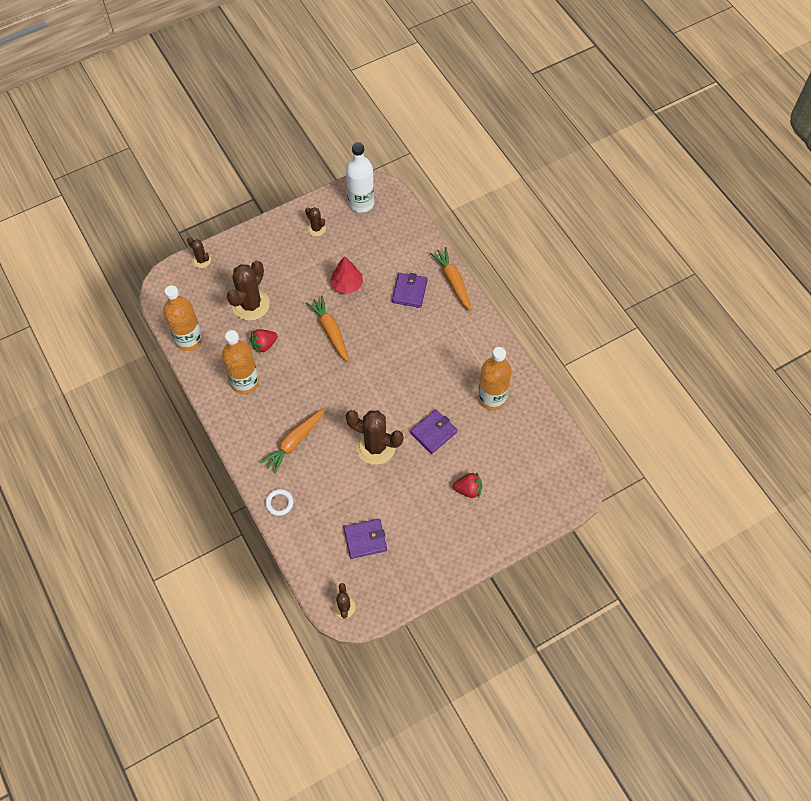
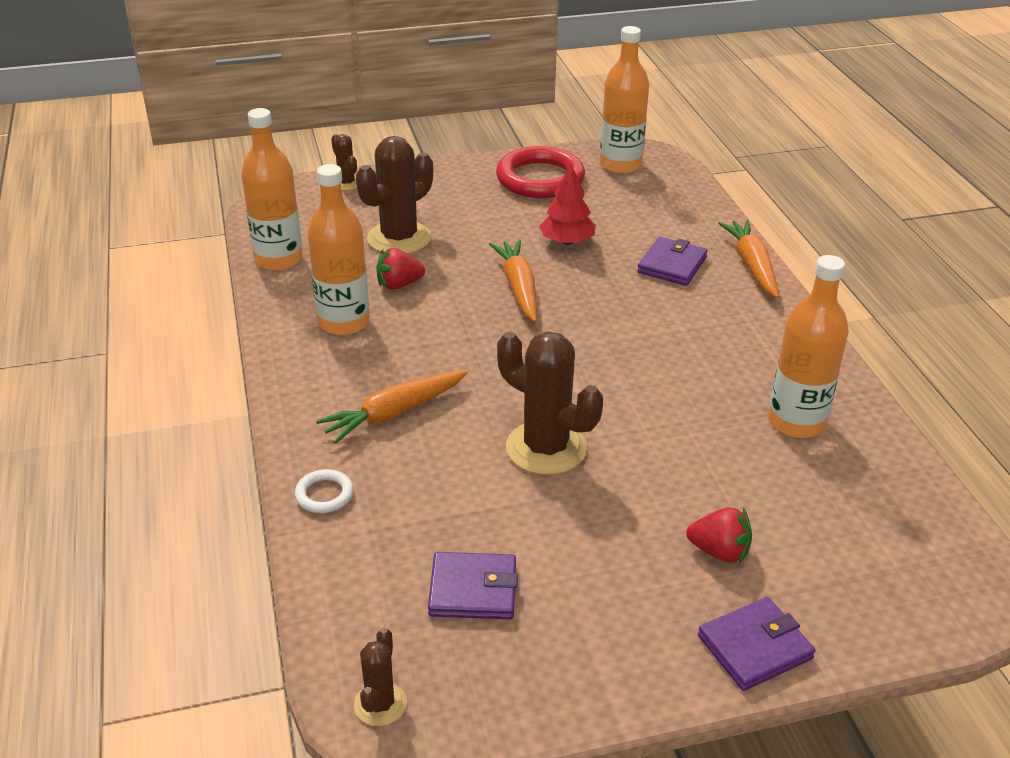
camera: 15 degrees right, 25 degrees down
brown cactus [305,207,326,236] -> red ring [496,146,585,198]
white bottle [346,142,374,213] -> orange bottle [600,26,649,174]
purple wallet [410,409,457,454] -> purple wallet moved to [698,597,815,691]

